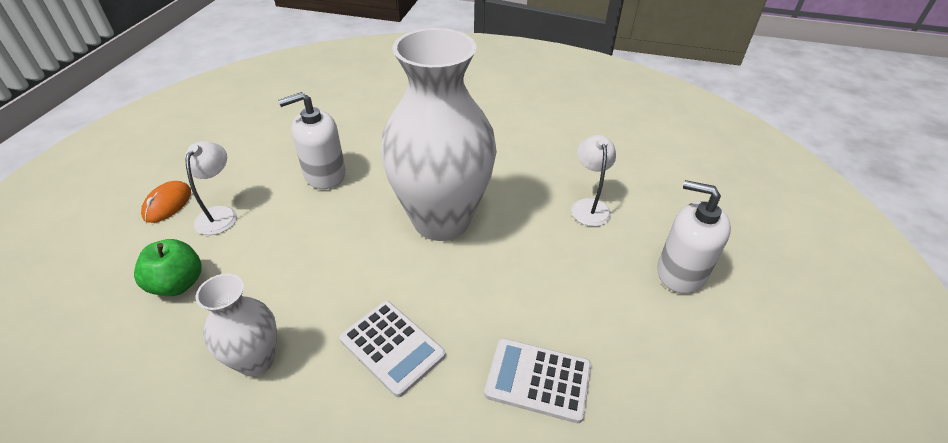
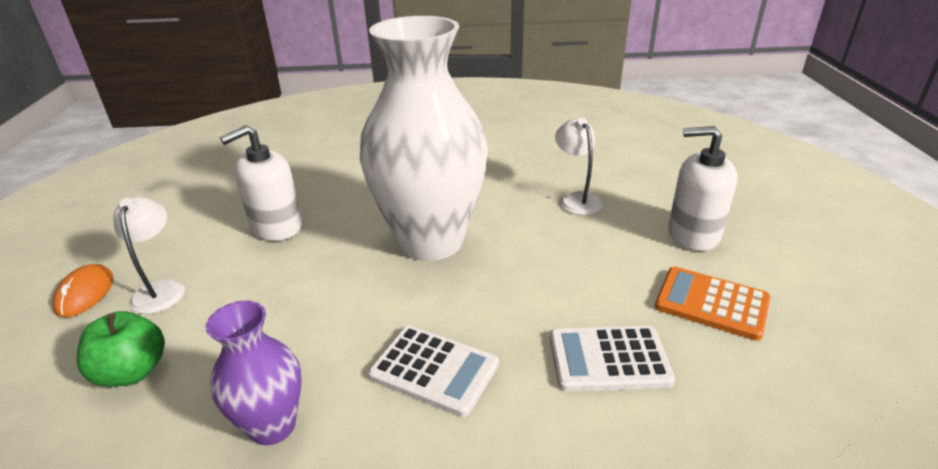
camera: 15 degrees left, 10 degrees down
white vase [196,274,277,377] -> purple vase [205,301,302,445]
none -> orange calculator [655,267,771,341]

